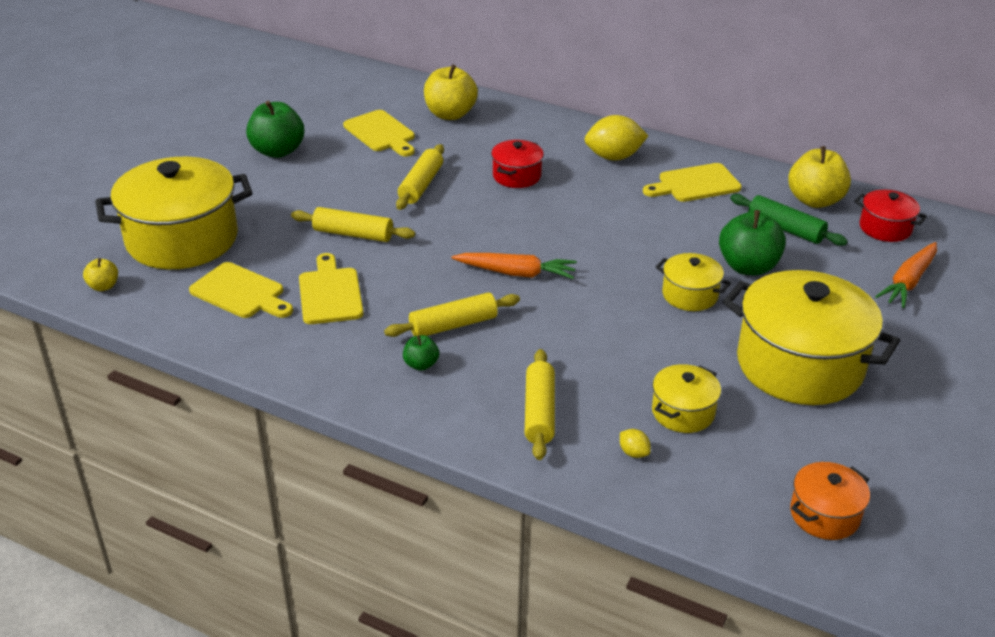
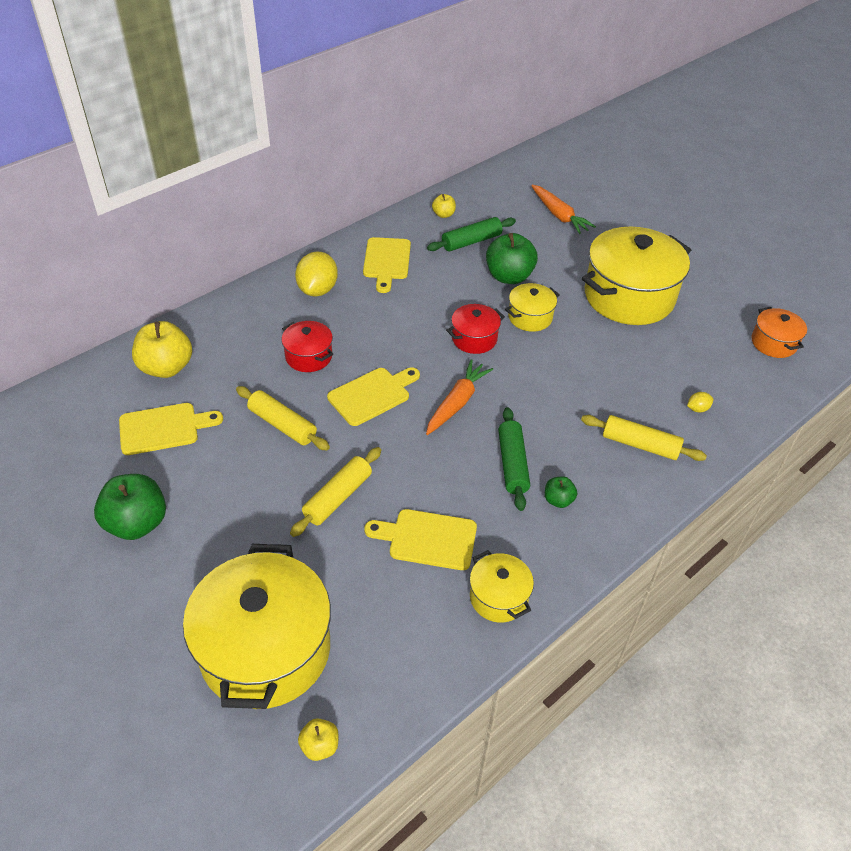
camera: 70 degrees left, 10 degrees up
yellow cutting board [189,262,293,318] -> yellow cutting board moved to [327,368,420,426]
yellow rolling pin [384,292,520,337] -> green rolling pin [498,407,530,511]
yellow pot [652,364,721,433] -> yellow pot moved to [470,550,534,623]
yellow apple [788,146,851,208] -> yellow apple [432,194,456,218], size x0.50
red pot [855,190,927,242] -> red pot moved to [446,304,505,354]

